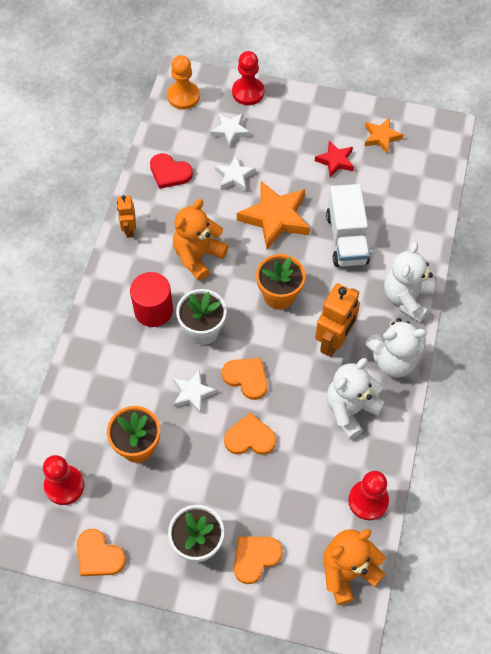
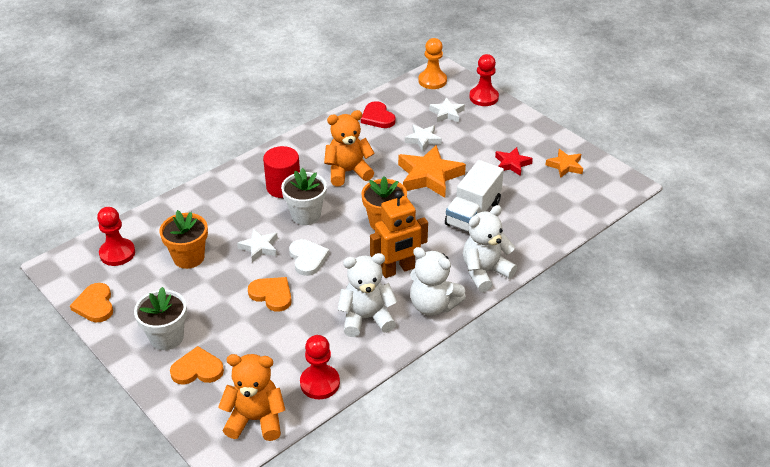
camera: 35 degrees right, 20 degrees down
orange robot [117,195,136,238] -> none
orange heart [222,358,267,400] -> white heart [289,239,329,276]

